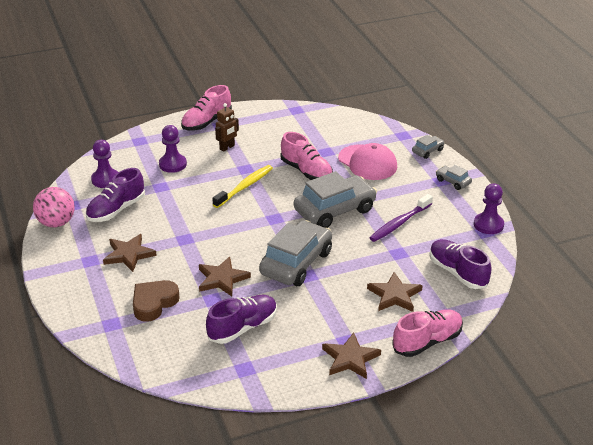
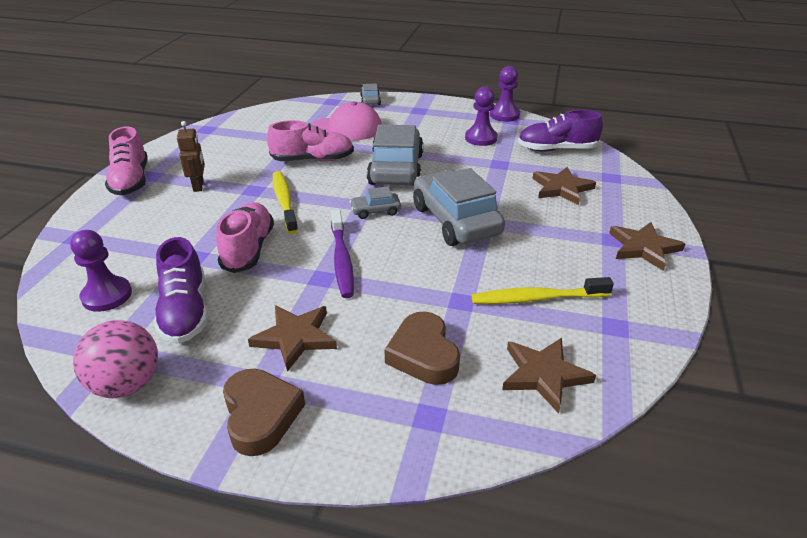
camera: 55 degrees left, 0 degrees up
purple pawn [159,125,187,173] -> purple pawn moved to [465,86,498,146]
brown star [199,257,251,296] -> brown star moved to [502,338,596,414]
purple shoe [206,295,277,344] -> yellow toothbrush [472,277,614,304]
purple toothbrush [369,194,433,242] -> purple toothbrush moved to [331,210,354,298]
pink shoe [392,309,463,357] -> pink shoe moved to [216,202,274,273]
grey car [436,165,472,190] -> grey car moved to [350,186,401,219]
none -> brown heart [223,369,305,456]

